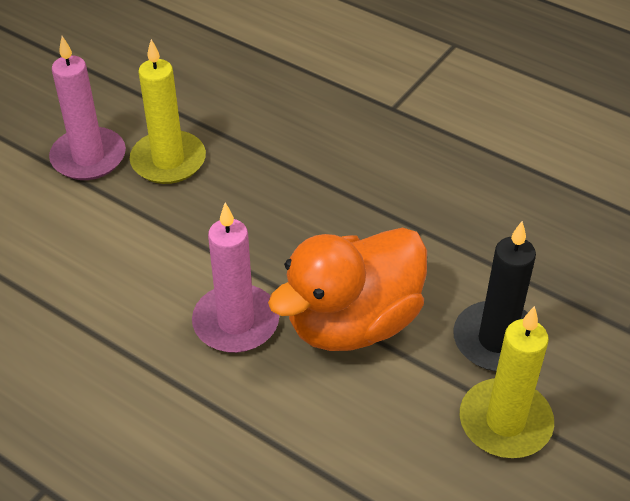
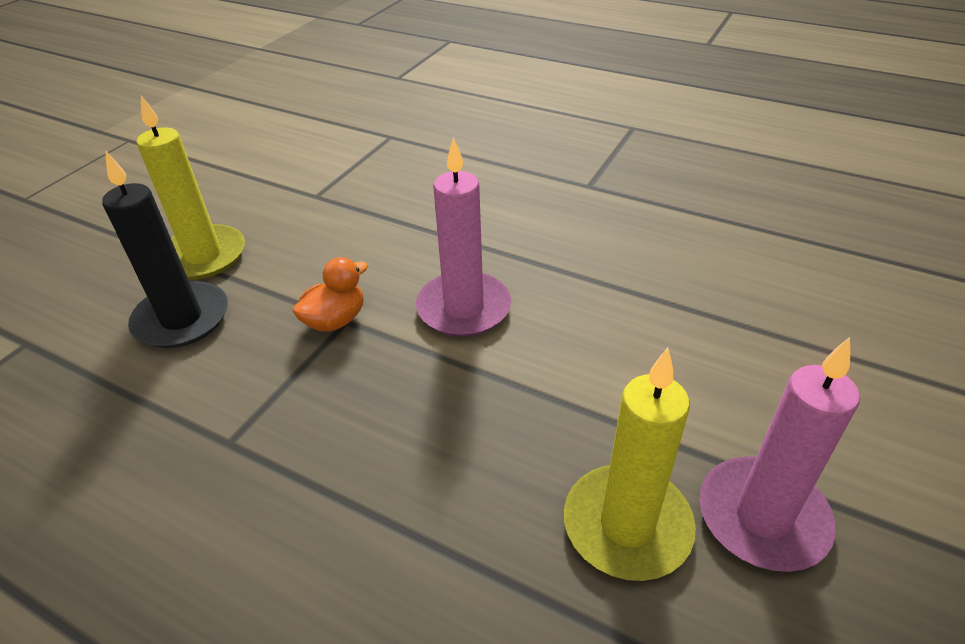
camera: 175 degrees right, 5 degrees down
orange duck [268,228,427,351] -> orange duck [292,257,368,332], size x0.44

